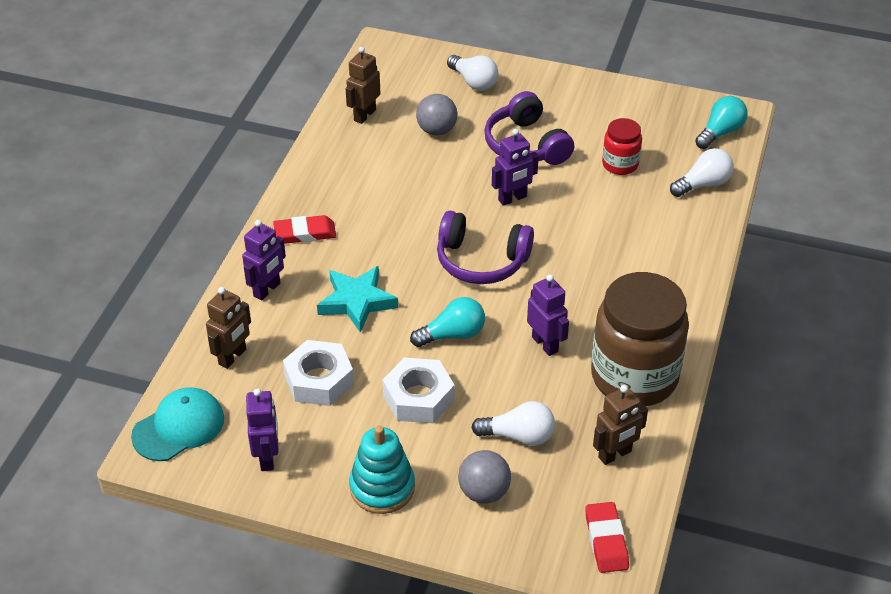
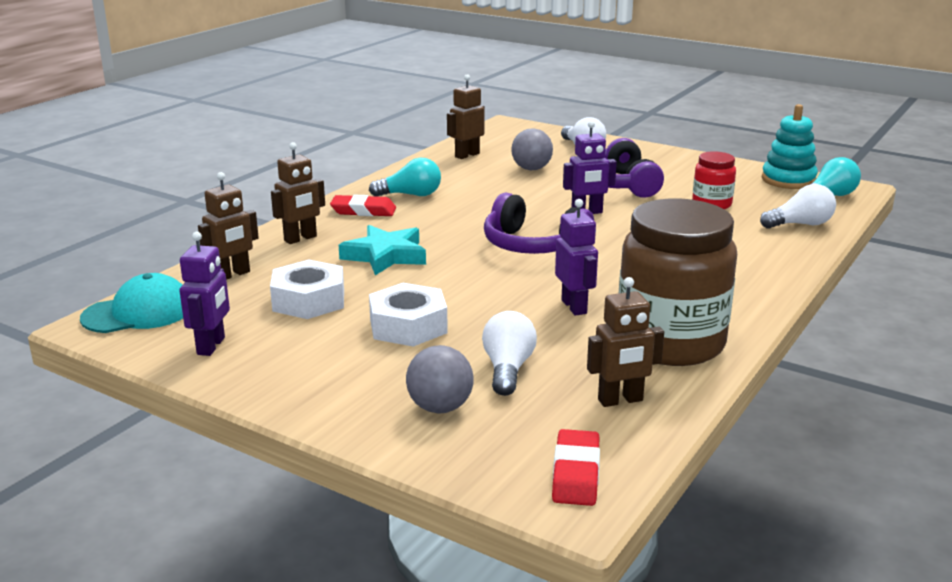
camera: 15 degrees right, 20 degrees down
purple robot [242,220,286,300] -> brown robot [271,142,325,244]
turquoise stacking toy [349,426,415,514] -> turquoise stacking toy moved to [762,104,818,189]
turquoise light bulb [410,297,485,347] -> turquoise light bulb moved to [369,158,441,197]
white light bulb [471,401,555,446] -> white light bulb turned 105 degrees counterclockwise [482,311,537,396]

